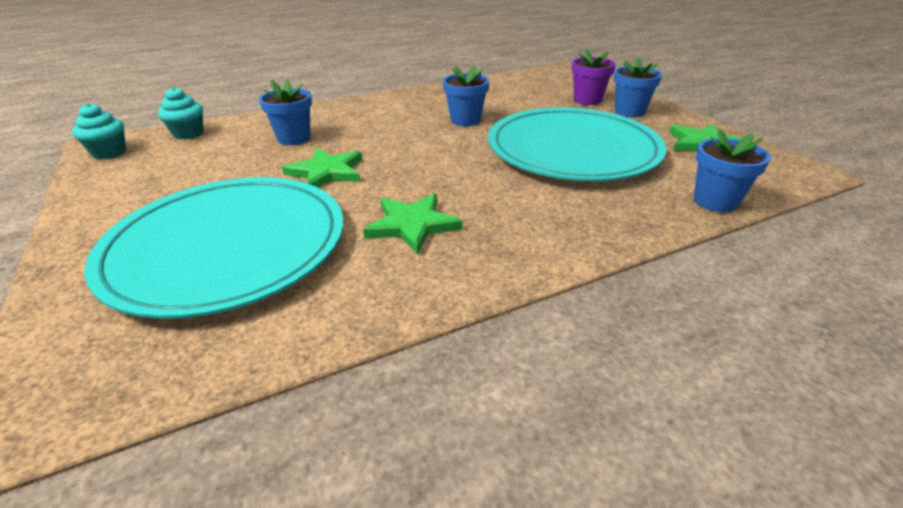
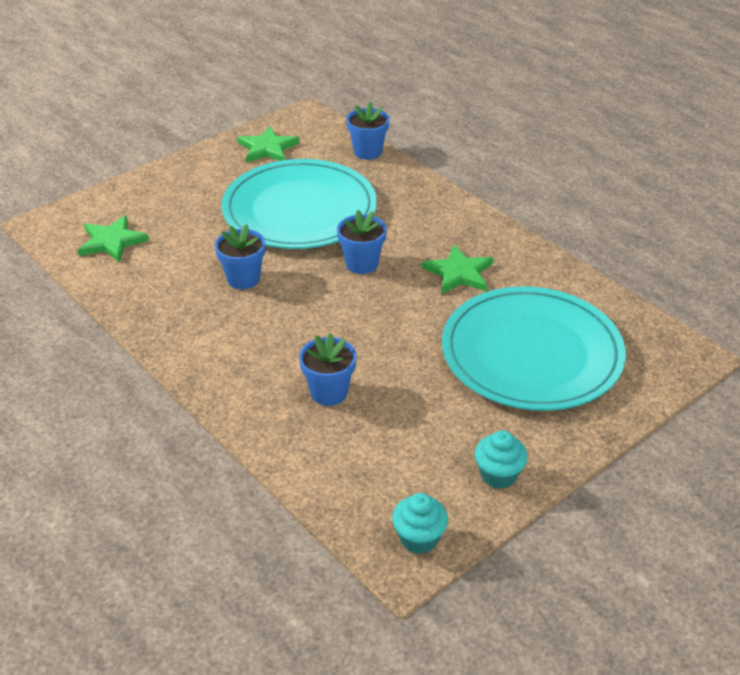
camera: 105 degrees left, 5 degrees up
turquoise cupcake [158,87,203,140] -> turquoise cupcake moved to [475,430,528,489]
green star [282,148,362,188] -> green star moved to [78,215,149,263]
purple flower pot [571,49,616,105] -> none
blue flower pot [614,58,662,117] -> blue flower pot moved to [337,210,387,274]

